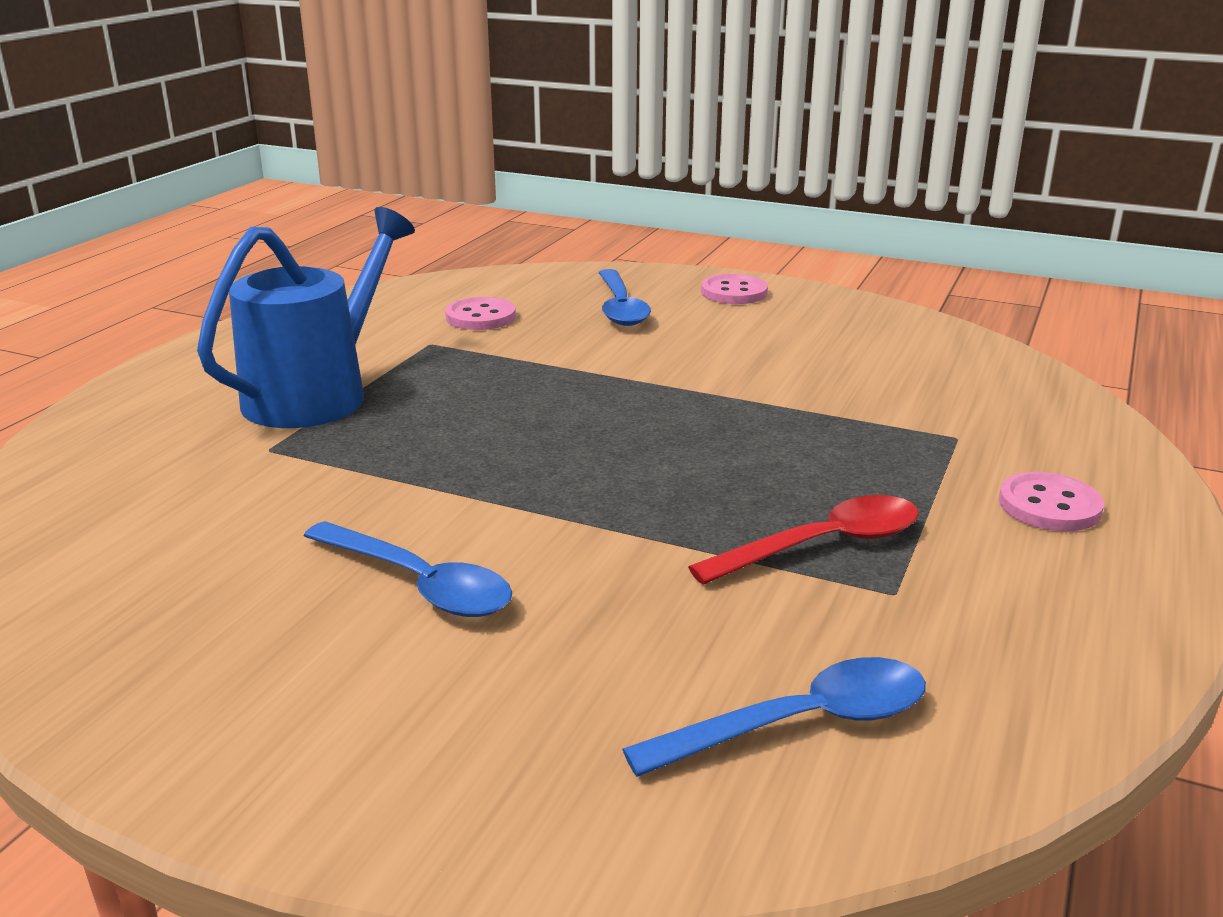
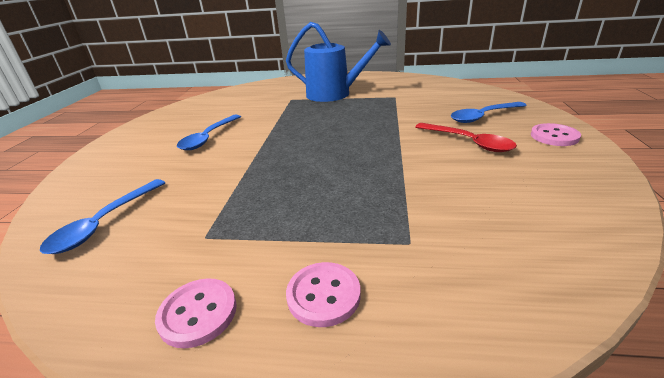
camera: 75 degrees right, 5 degrees up
pink button [445,297,516,330] -> pink button moved to [155,278,237,348]
blue spoon [622,657,926,777] -> blue spoon turned 60 degrees clockwise [40,179,165,254]
red spoon [688,495,919,585] -> red spoon moved to [415,123,517,152]

